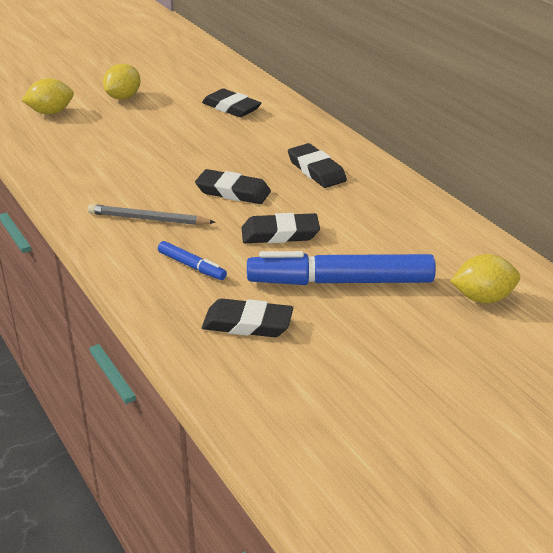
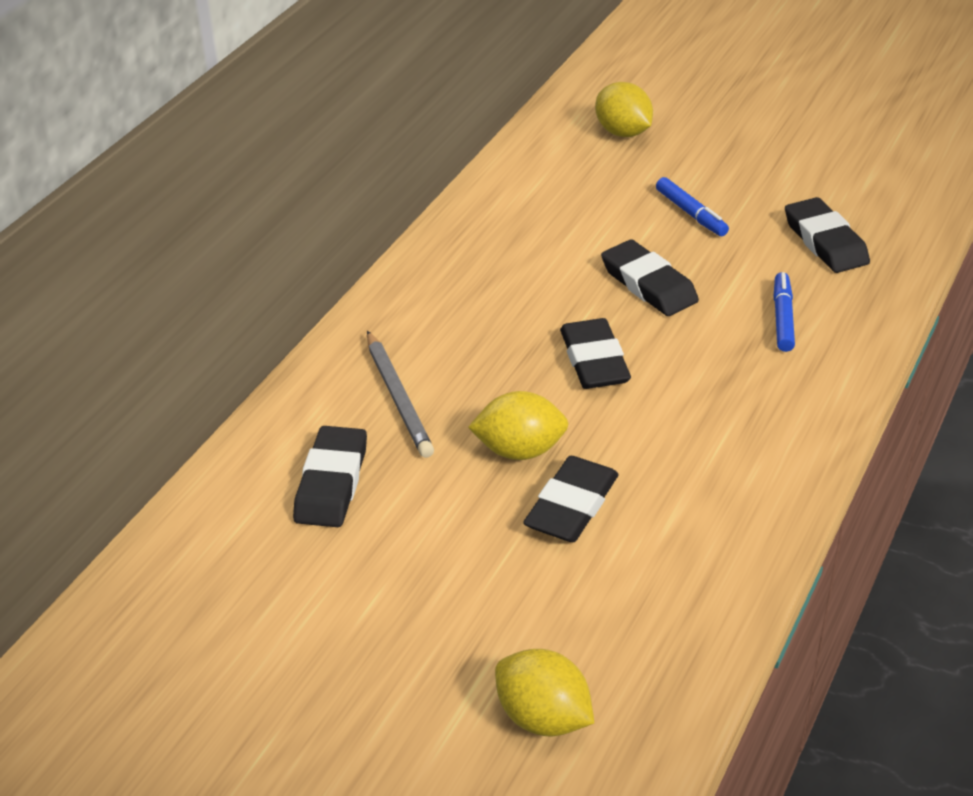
camera: 120 degrees left, 5 degrees up
grey pencil [88,204,216,225] -> grey pencil moved to [367,331,434,458]
yellow lemon [103,64,141,100] -> yellow lemon moved to [468,391,569,460]
blue marker [247,251,436,285] -> blue marker [656,177,729,236], size x0.46
black eraser [288,143,347,188] -> black eraser moved to [523,456,619,542]

